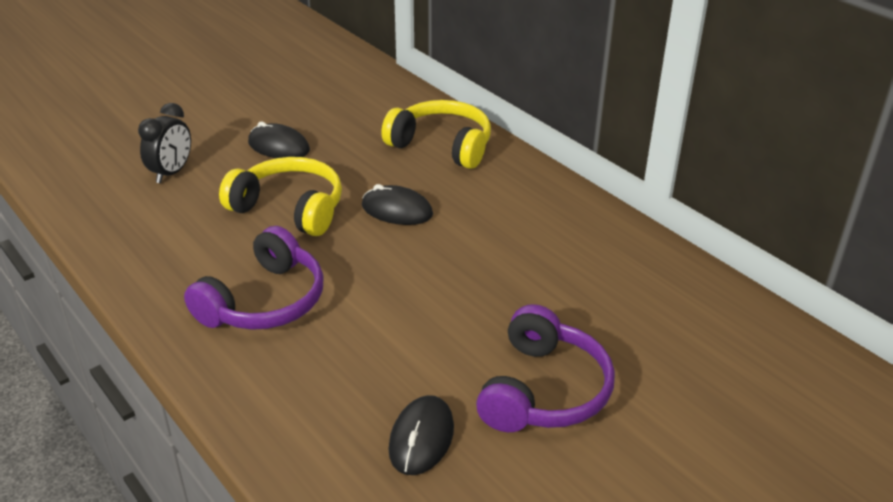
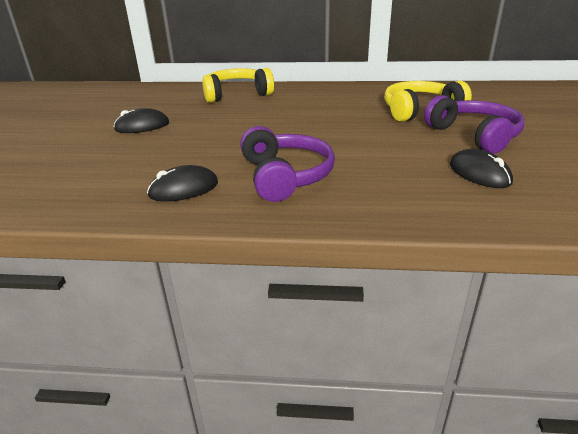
camera: 45 degrees left, 5 degrees down
black clock [138,103,191,183] -> none
yellow headphones [219,157,342,236] -> yellow headphones moved to [384,81,472,122]
black mouse [362,184,433,225] -> black mouse moved to [147,165,218,202]

